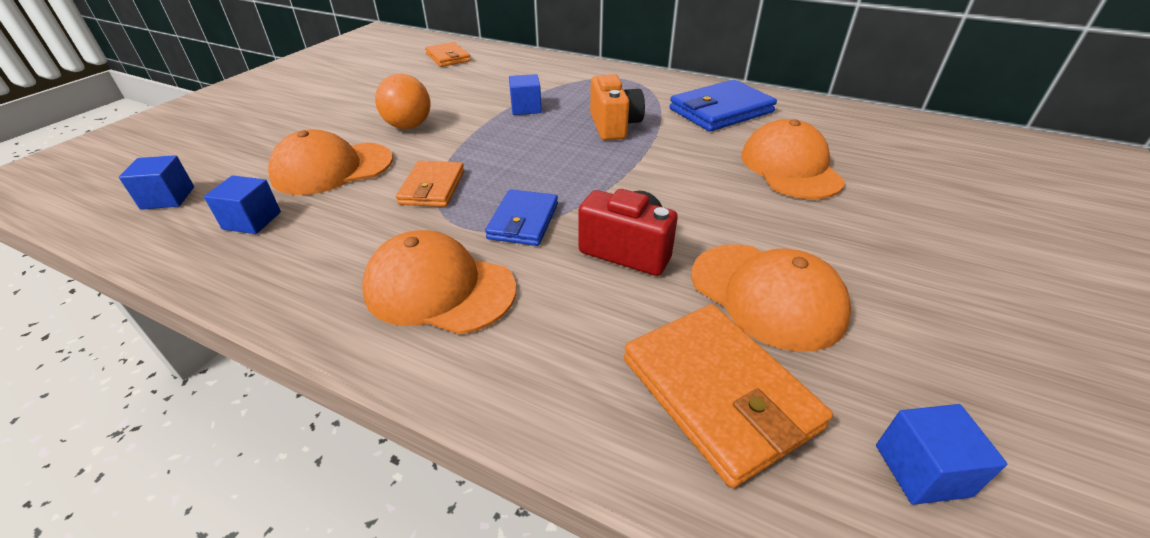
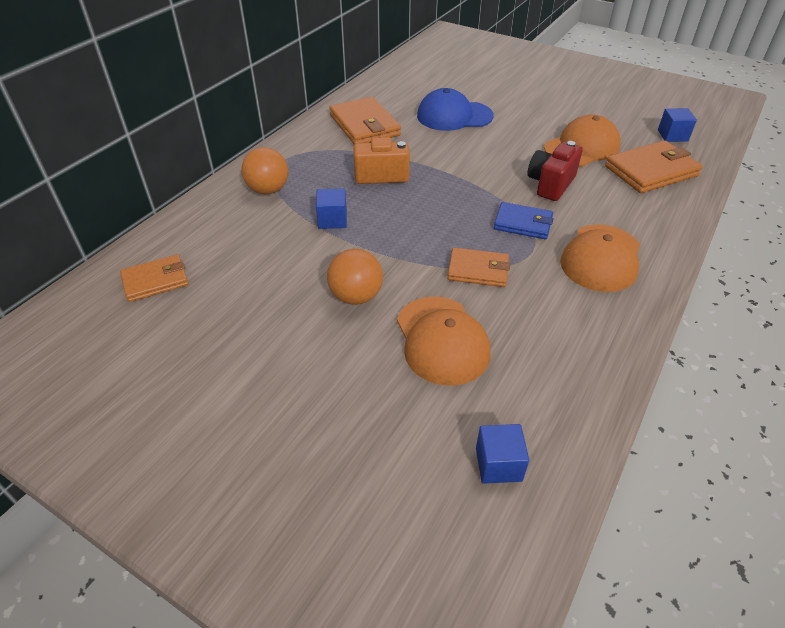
camera: 85 degrees left, 5 degrees up
blue cube [204,175,281,234] -> none
blue wallet [669,80,777,132] -> orange wallet [329,97,401,145]
orange cap [741,119,845,199] -> blue cap [417,88,494,131]
none -> orange ball [241,147,288,194]

